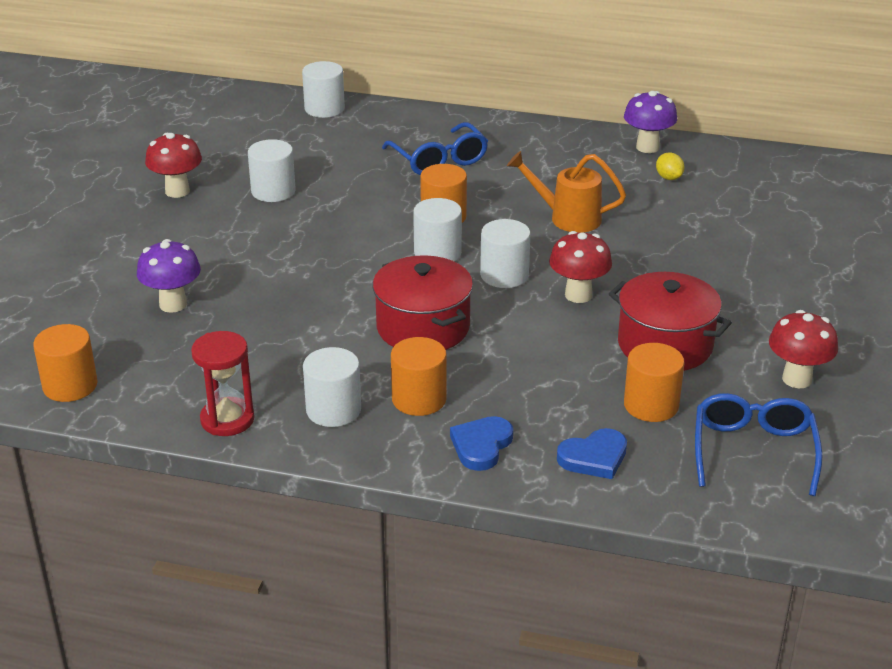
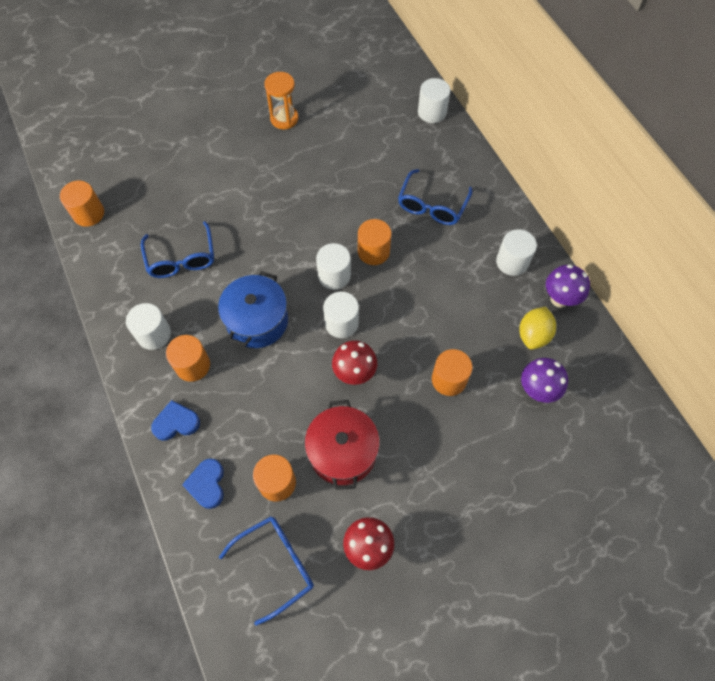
camera: 50 degrees right, 30 degrees up
purple mushroom [137,239,201,313] -> purple mushroom moved to [521,358,568,403]
red mushroom [145,133,202,198] -> orange hourglass [264,72,298,130]
red hourglass [191,331,255,436] -> none
white cylinder [248,139,296,202] -> white cylinder moved to [496,229,537,276]
red pot [373,255,473,350] -> blue pot [218,271,288,348]
orange watering can [507,151,626,233] -> none
blue heart [557,428,627,479] -> blue heart turned 60 degrees clockwise [182,459,224,509]
yellow lemon [656,152,685,180] -> yellow lemon [519,307,556,350], size x1.65
none -> blue glasses [141,221,214,278]
none -> orange cylinder [432,349,473,396]

